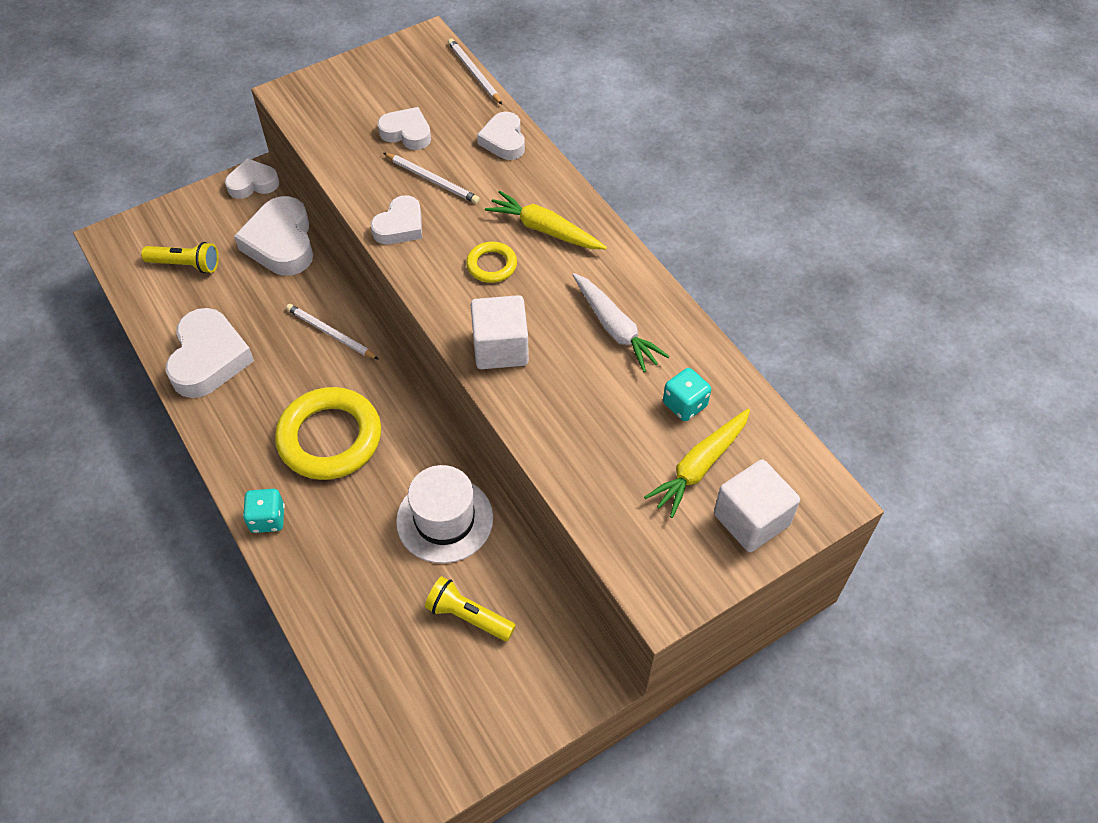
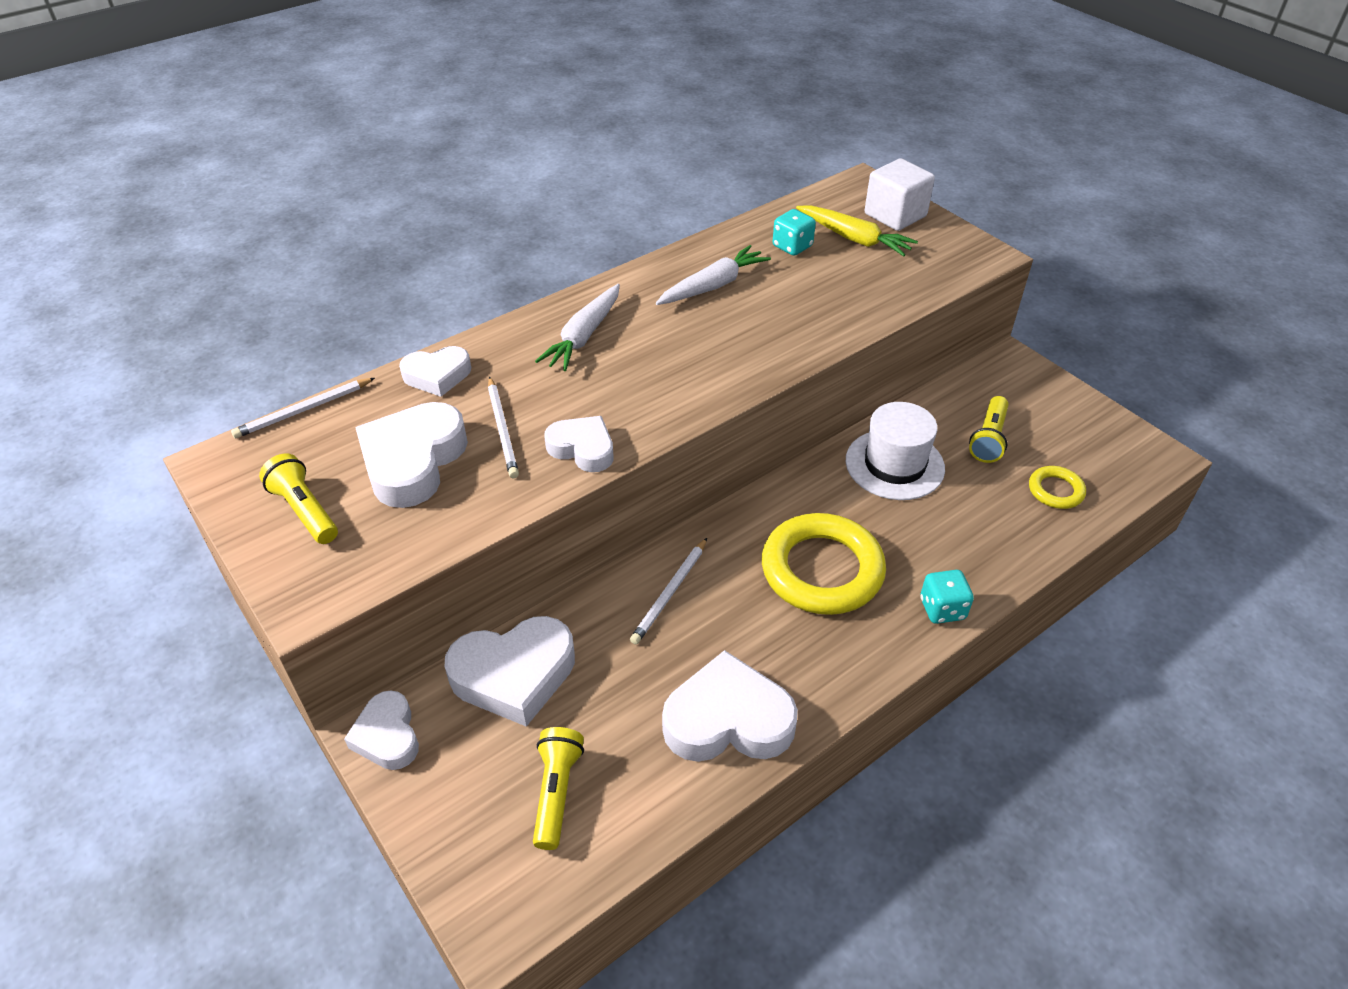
camera: 95 degrees left, 10 degrees down
white heart [378,107,431,150] -> white heart [355,402,468,508], size x1.65
white pencil [384,153,480,204] -> white pencil turned 135 degrees clockwise [488,377,519,478]
yellow ring [466,242,517,283] -> yellow ring moved to [1029,466,1086,509]
white cube [470,295,529,369] -> none
yellow carrot [485,191,607,249] -> white carrot [535,284,620,371]
none -> yellow flashlight [259,453,338,544]

